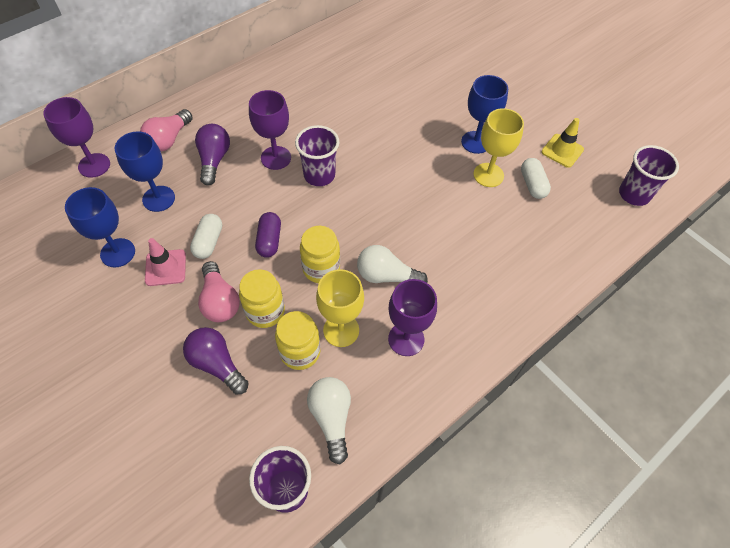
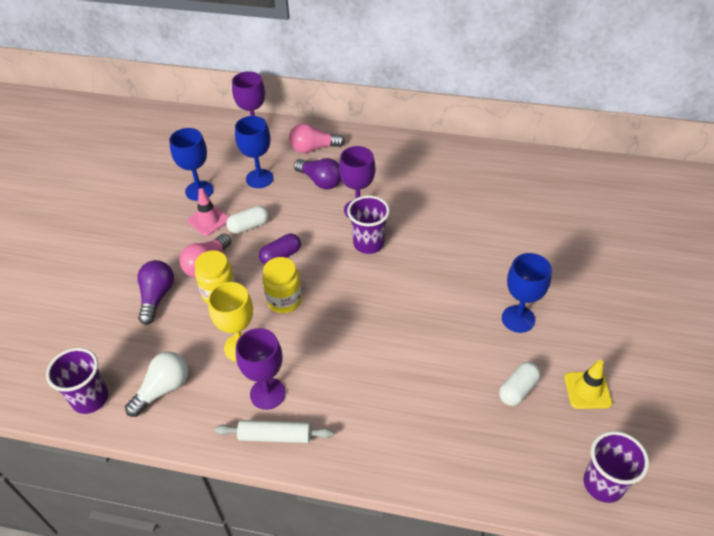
camera: 55 degrees right, 10 degrees down
purple light bulb [195,124,230,185] -> purple light bulb turned 75 degrees clockwise [294,158,341,189]
yellow jar [275,311,320,370] -> none
white light bulb [357,245,428,283] -> none
yellow goblet [473,108,524,187] -> none
none -> white rolling pin [215,420,334,443]

